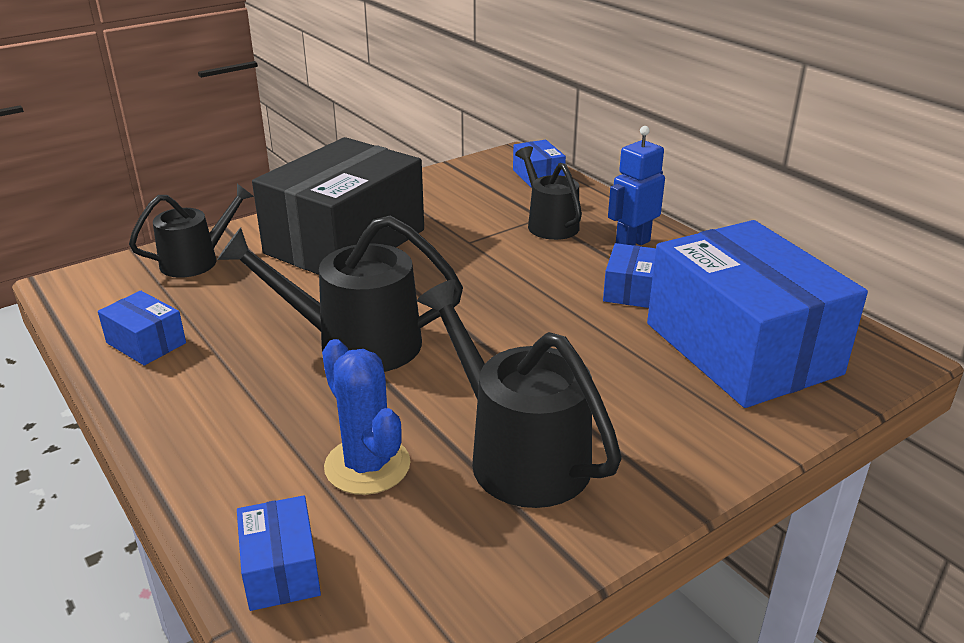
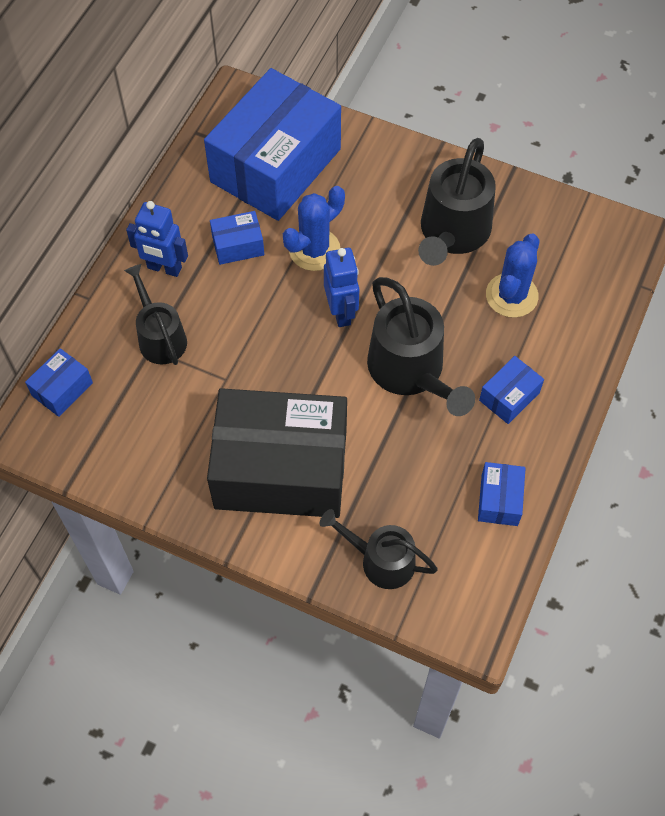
camera: 120 degrees left, 30 degrees up
blue box [237,495,321,611] -> blue box moved to [479,356,544,424]
black watering can [515,146,582,240] -> black watering can turned 120 degrees clockwise [124,264,187,365]
none -> blue cactus [283,186,345,271]
none -> blue robot [324,248,359,327]

